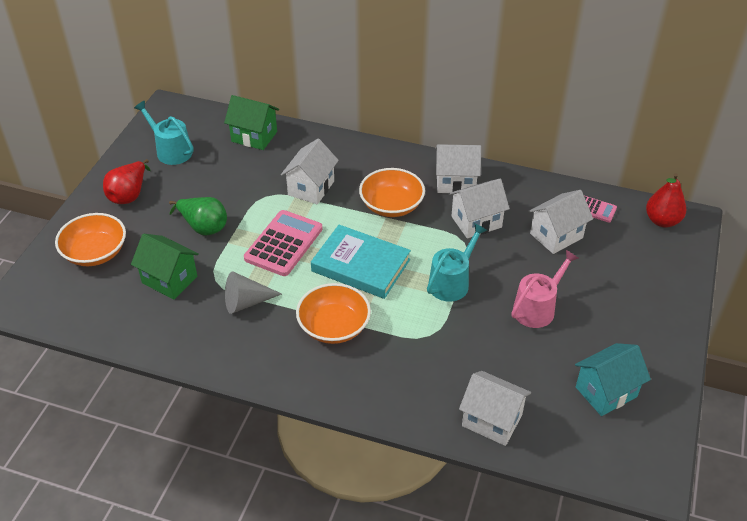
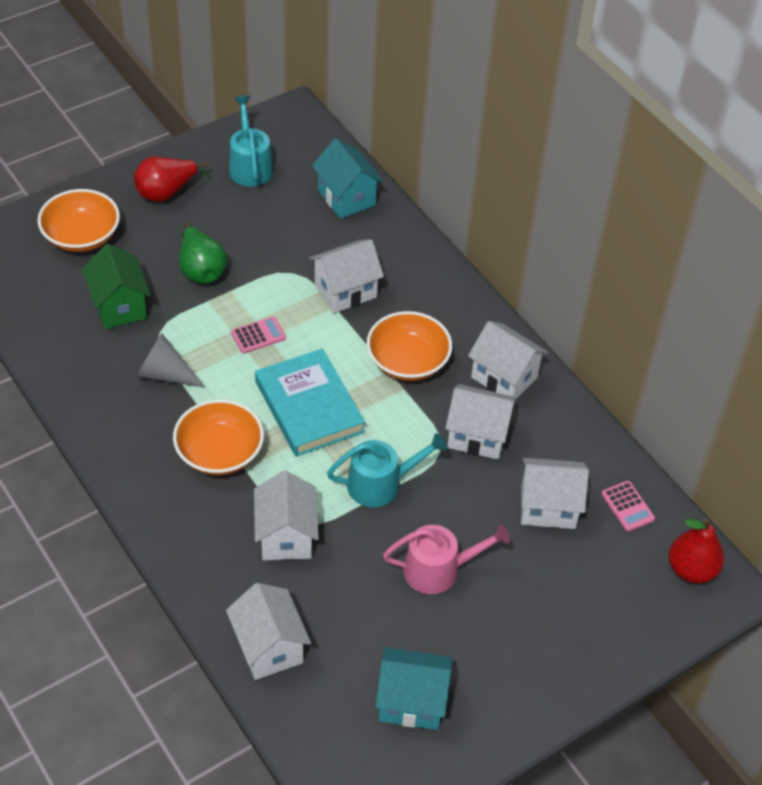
camera: 35 degrees right, 5 degrees up
green house [224,95,279,150] -> turquoise house [312,138,383,219]
pink calculator [244,210,322,276] -> pink calculator [231,316,286,354], size x0.50
none -> white house [254,471,319,560]

